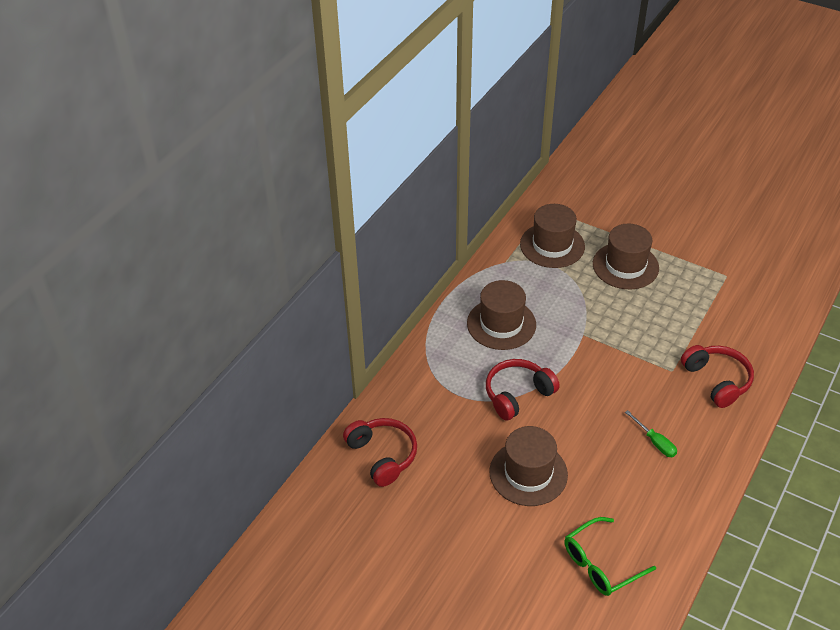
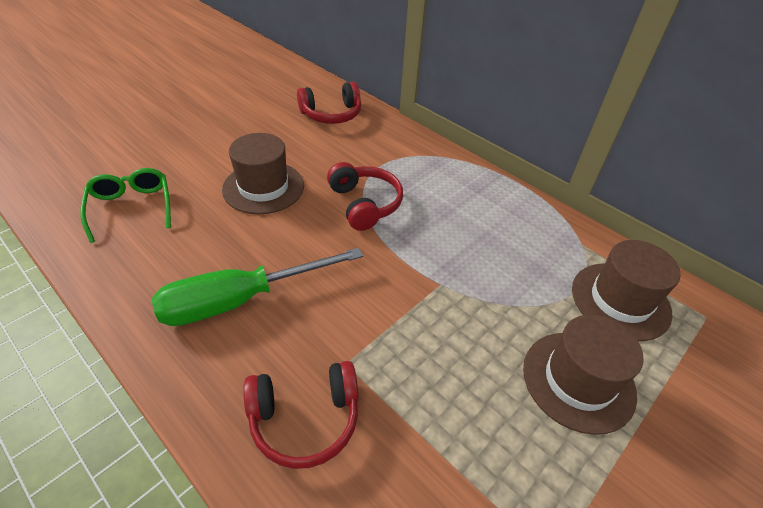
camera: 100 degrees right, 0 degrees up
brown hat [467,280,536,350] -> none
green screwdriver [625,410,677,457] -> green screwdriver [152,248,363,326], size x2.30

